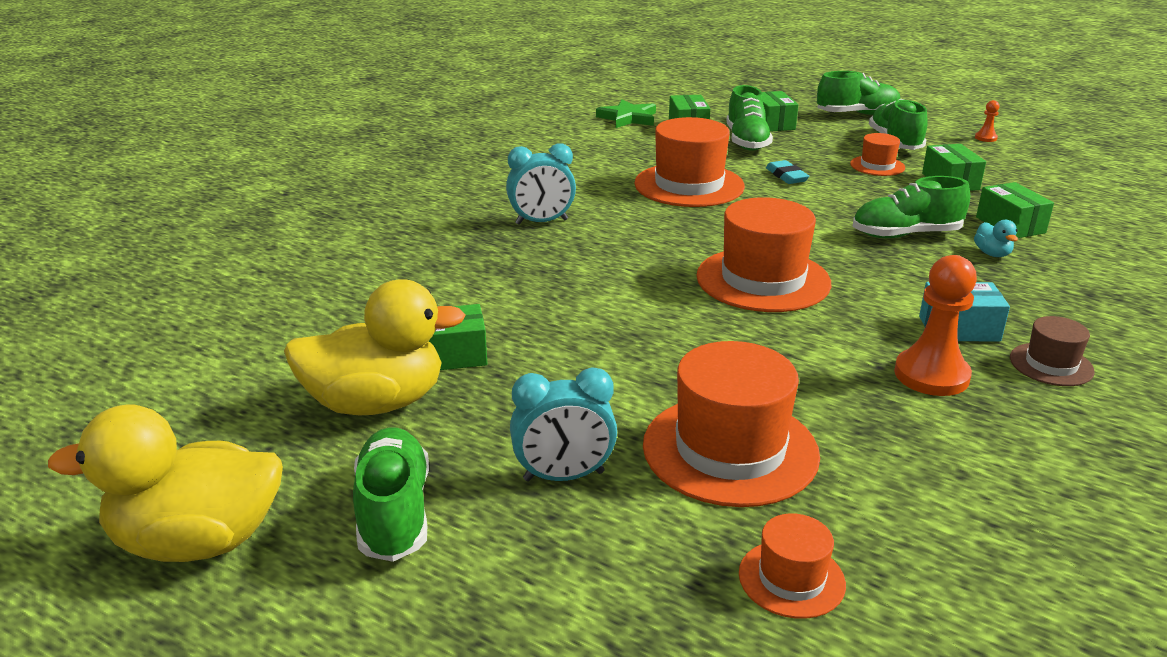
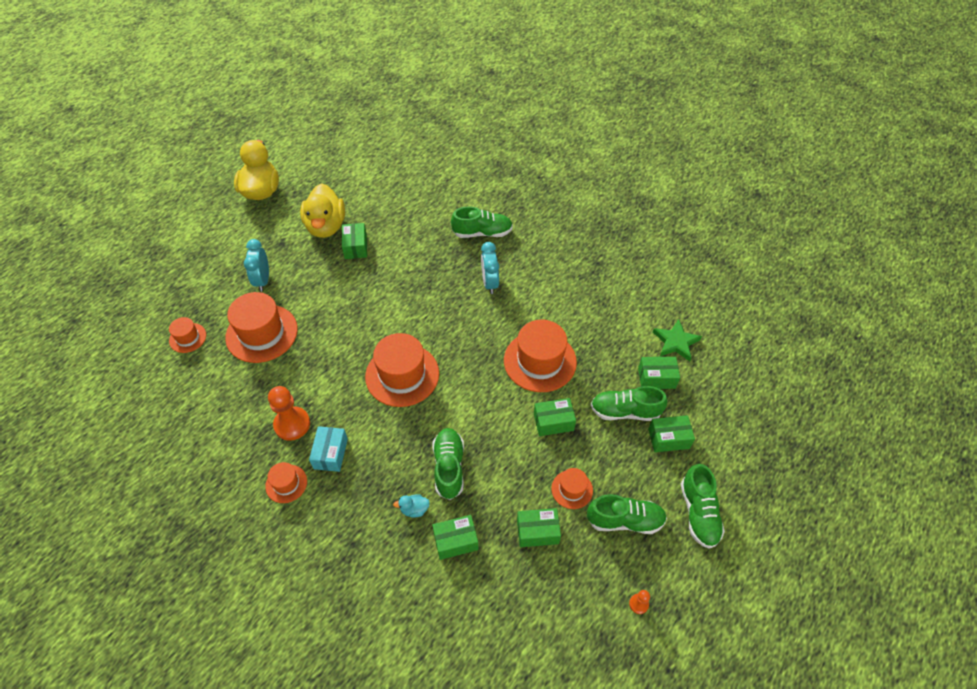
camera: 95 degrees right, 25 degrees up
green shoe [353,427,429,562] -> green shoe moved to [451,207,513,238]
turquoise eraser [766,160,809,184] -> green box [534,398,576,436]
brown hat [1010,316,1095,386] -> orange hat [265,462,307,503]

